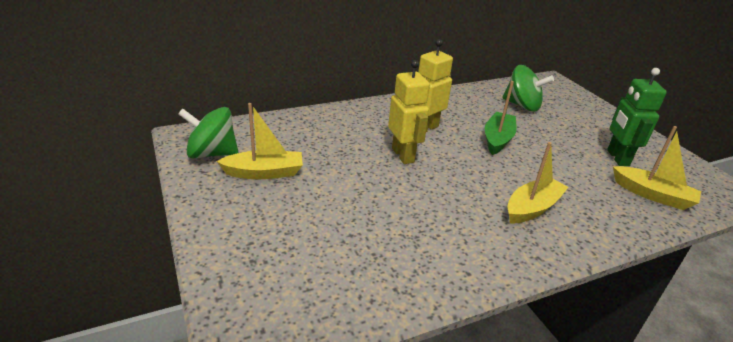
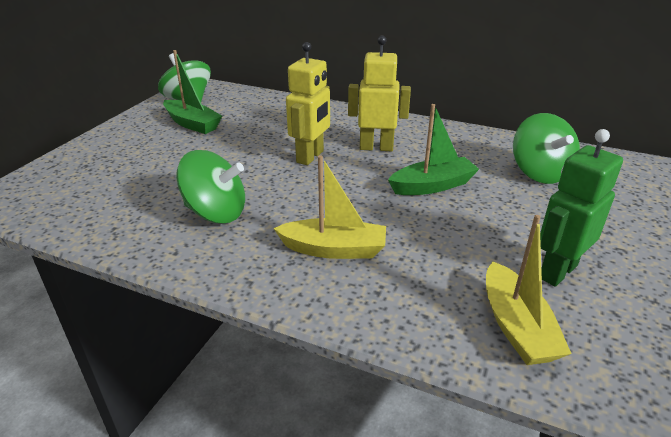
camera: 50 degrees right, 0 degrees up
yellow boat [217,103,303,179] -> green boat [163,50,222,134]
none -> green spinning top [176,150,245,224]

